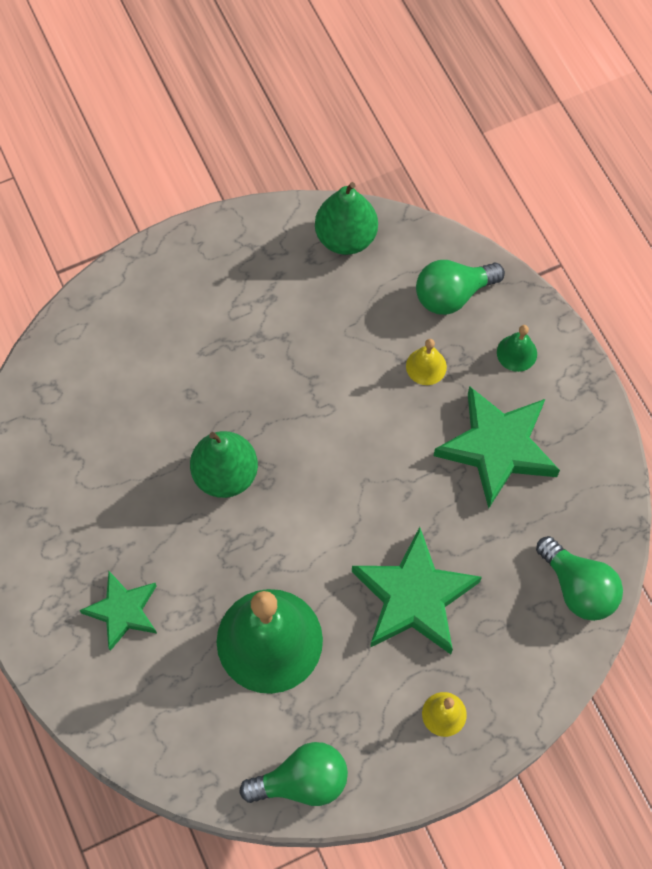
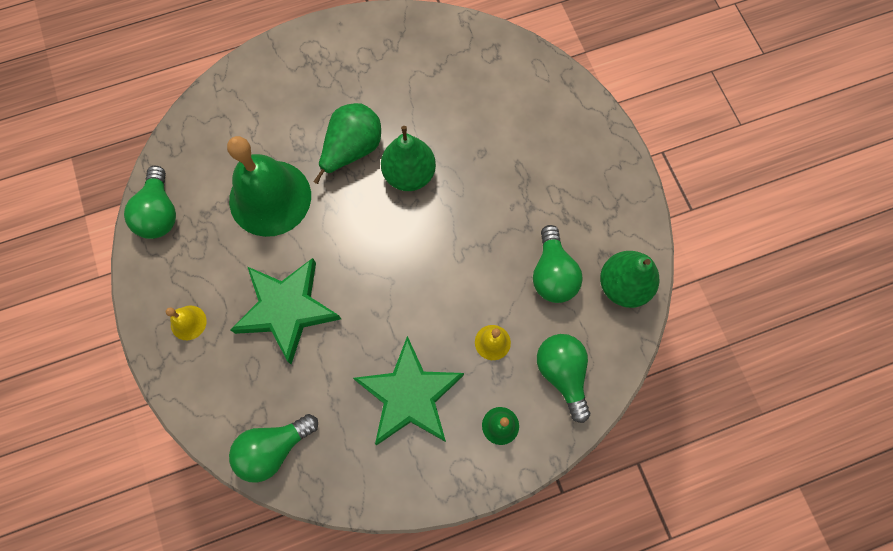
camera: 95 degrees right, 5 degrees up
green star [80,571,157,651] -> none
none -> green pear [314,103,381,184]
none -> green light bulb [533,225,583,303]

